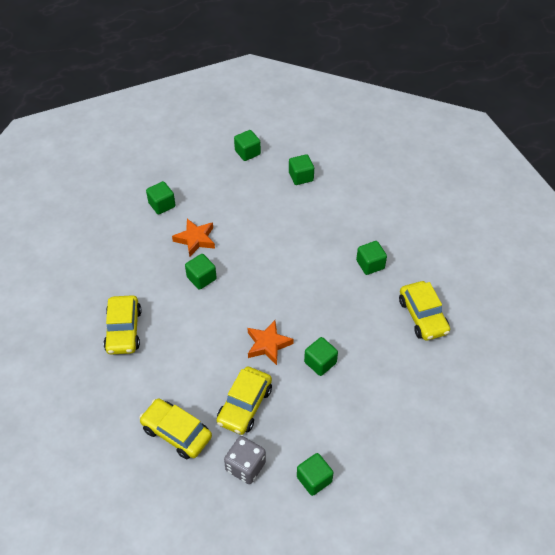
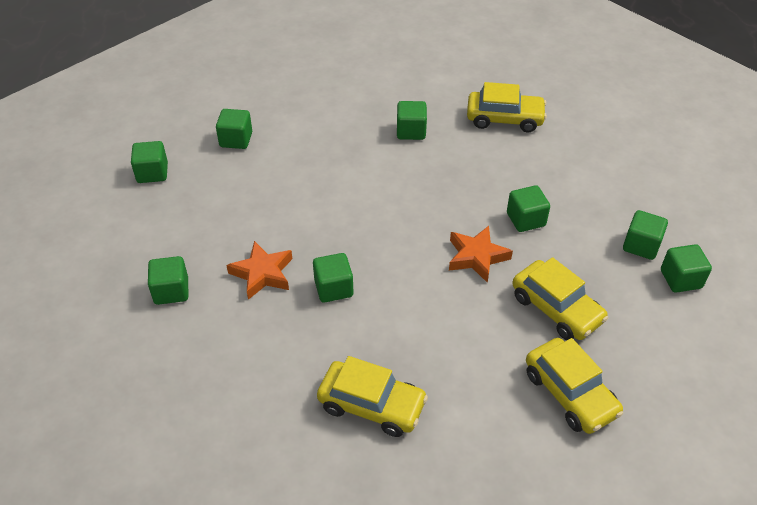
camera: 65 degrees left, 5 degrees down
yellow car [139,398,212,459] -> yellow car turned 90 degrees counterclockwise [526,338,623,434]
grey dice [224,436,266,484] -> none
none -> green cube [623,210,668,260]

